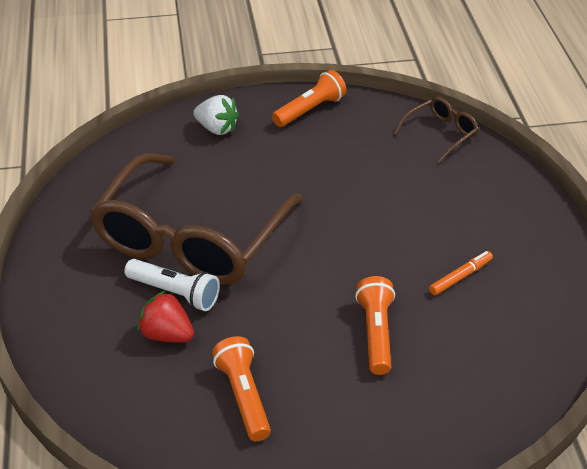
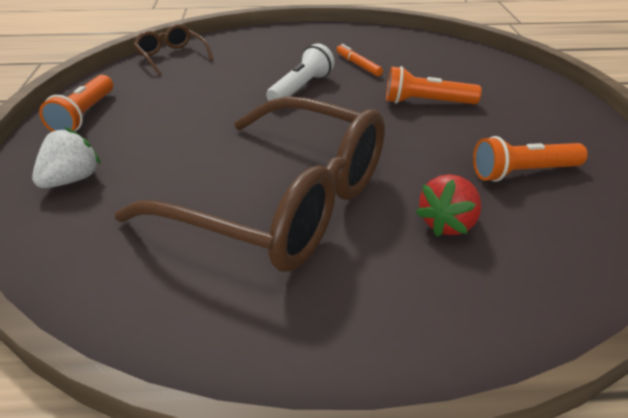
camera: 85 degrees left, 5 degrees down
white flashlight [124,259,220,311] -> white flashlight moved to [266,43,335,101]
orange flashlight [272,70,346,127] -> orange flashlight turned 135 degrees counterclockwise [39,75,113,132]

